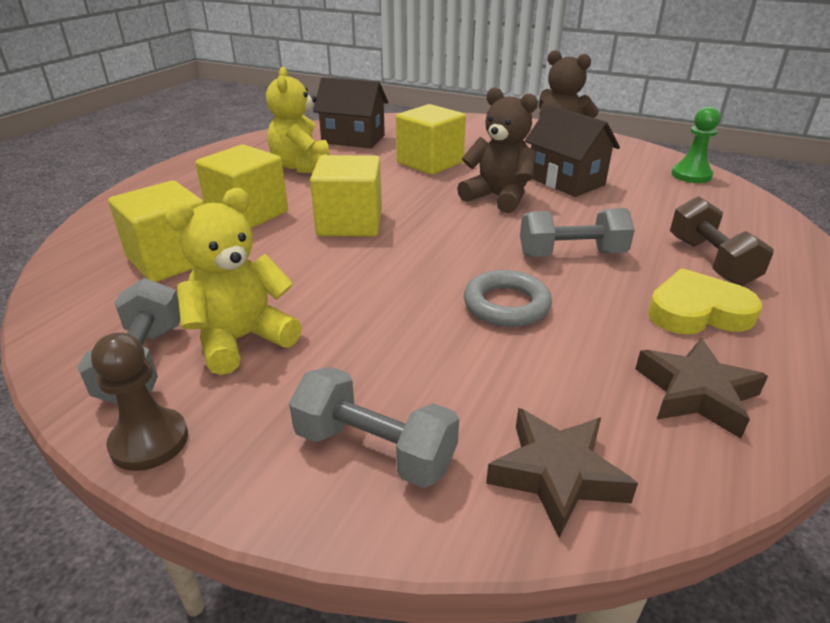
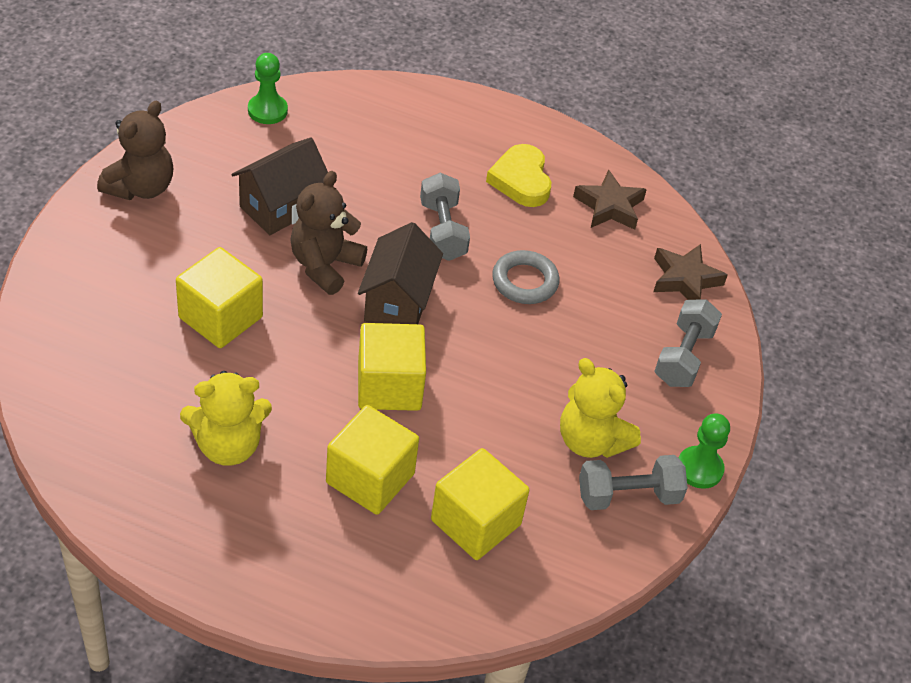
camera: 100 degrees left, 15 degrees up
brown pawn [91,332,188,471] -> green pawn [679,413,730,489]
brown house [313,77,388,148] -> brown house moved to [358,222,443,324]
brown dumbbell [670,196,774,286] -> none

